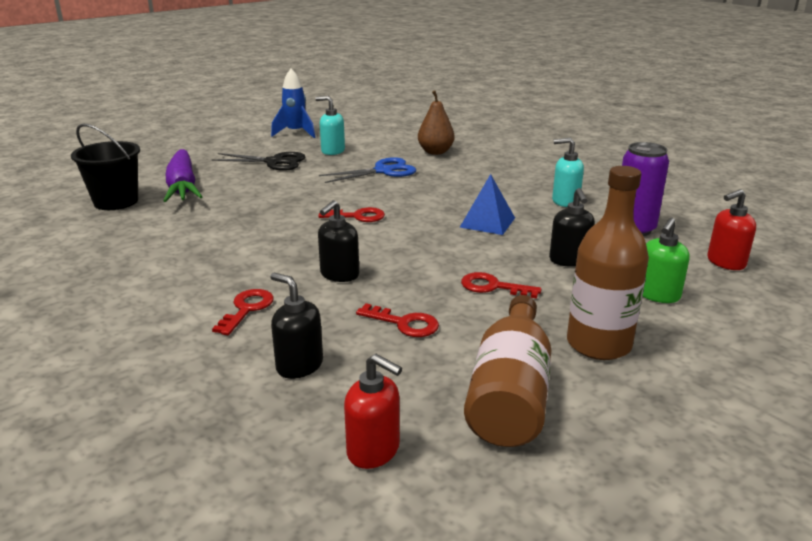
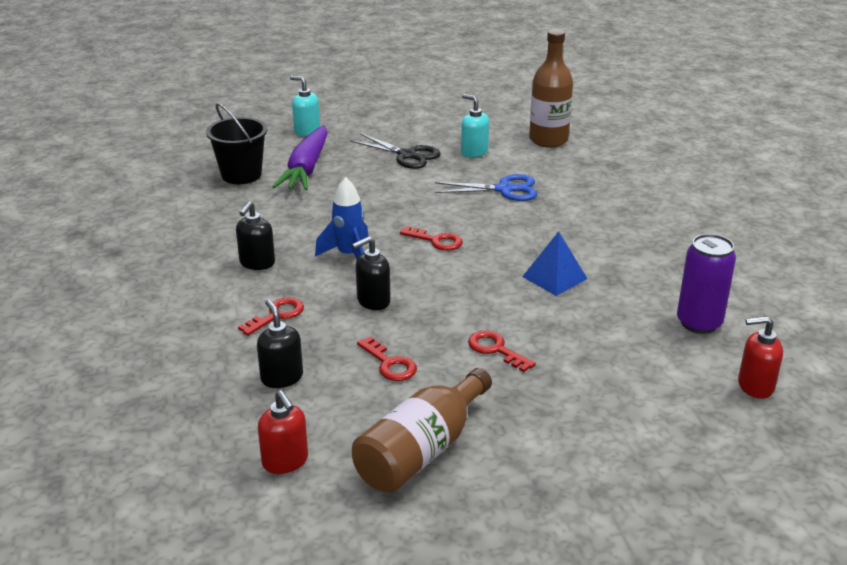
camera: 25 degrees right, 5 degrees up
blue rocket [271,69,315,138] -> blue rocket moved to [315,177,368,259]
brown pear [418,91,455,155] -> none
black soap dispenser [549,188,595,267] -> black soap dispenser moved to [236,201,275,270]
turquoise soap dispenser [552,138,584,207] -> turquoise soap dispenser moved to [290,76,320,136]
brown bottle [567,166,649,360] -> brown bottle moved to [529,29,573,147]
green soap dispenser [642,218,690,303] -> none

